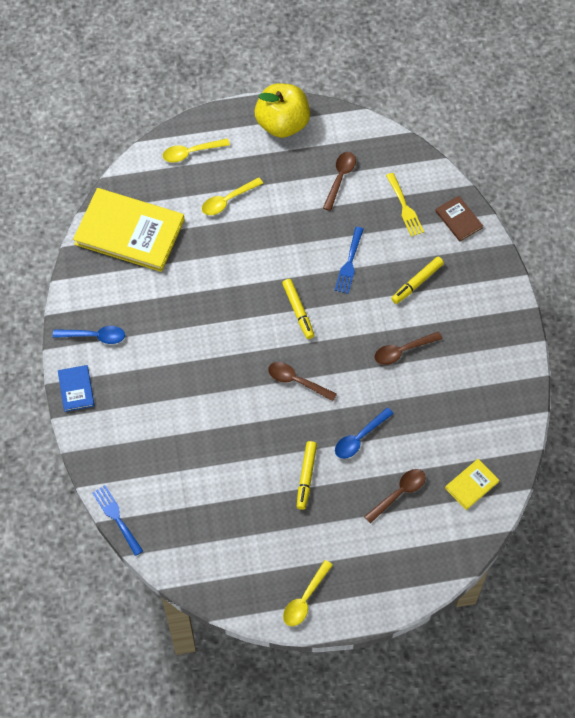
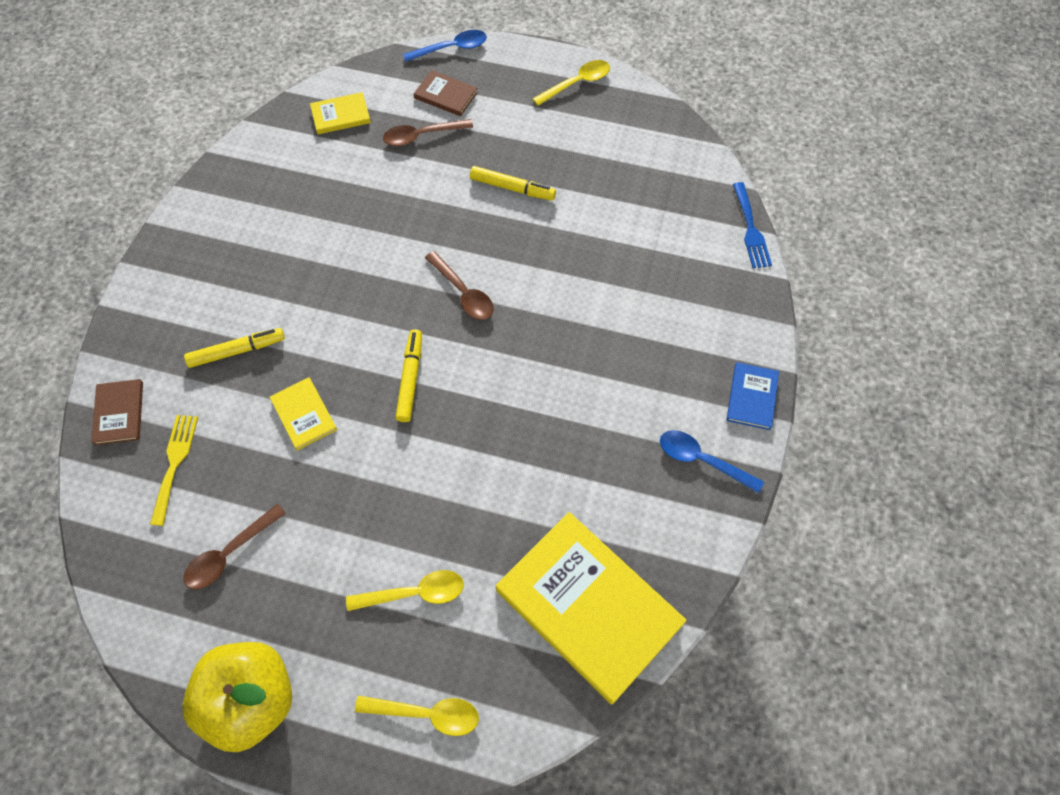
camera: 155 degrees left, 0 degrees up
yellow marker [297,441,317,510] -> yellow marker turned 75 degrees clockwise [470,166,556,201]
blue fork [335,227,364,294] -> yellow book [270,377,337,451]
blue spoon [335,407,394,459] -> blue spoon moved to [403,30,487,62]
brown spoon [374,331,442,365] -> none
none -> brown book [414,70,478,116]

